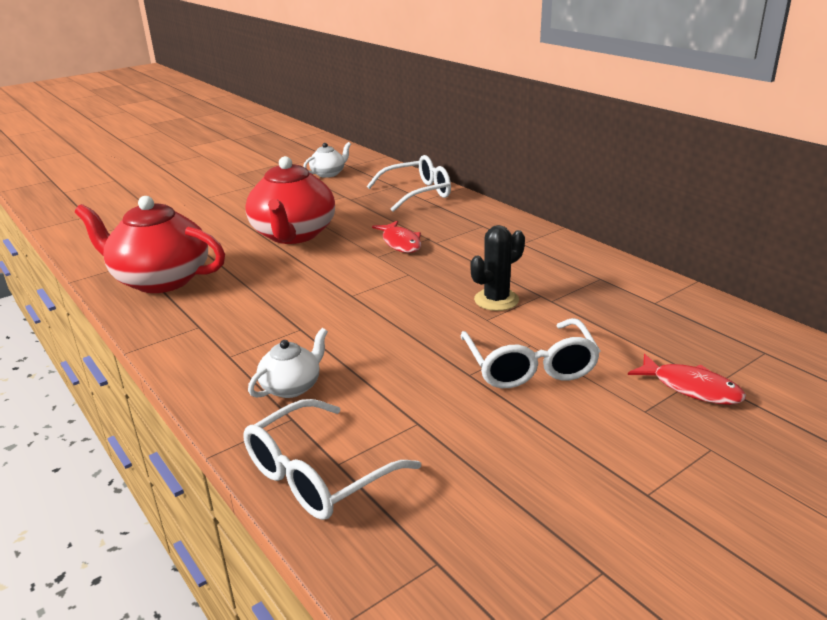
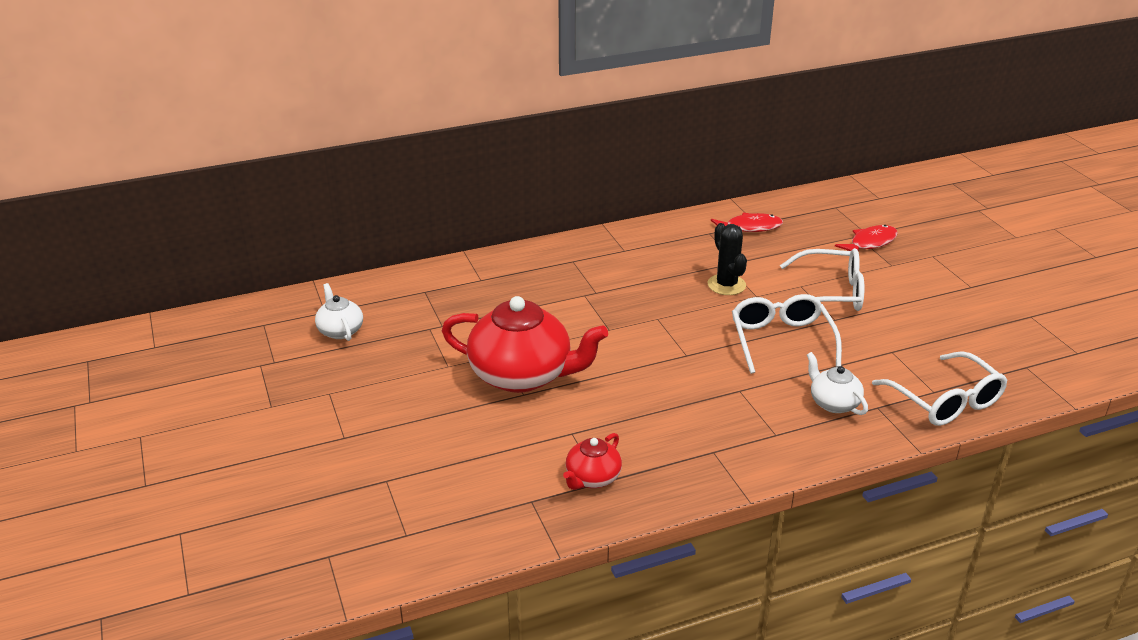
camera: 75 degrees left, 5 degrees up
red teapot [75,196,225,293] -> red teapot [563,433,622,490], size x0.49
white glasses [366,155,451,212] -> white glasses moved to [732,294,842,374]
red fish [372,221,421,253] -> red fish moved to [711,212,783,232]

